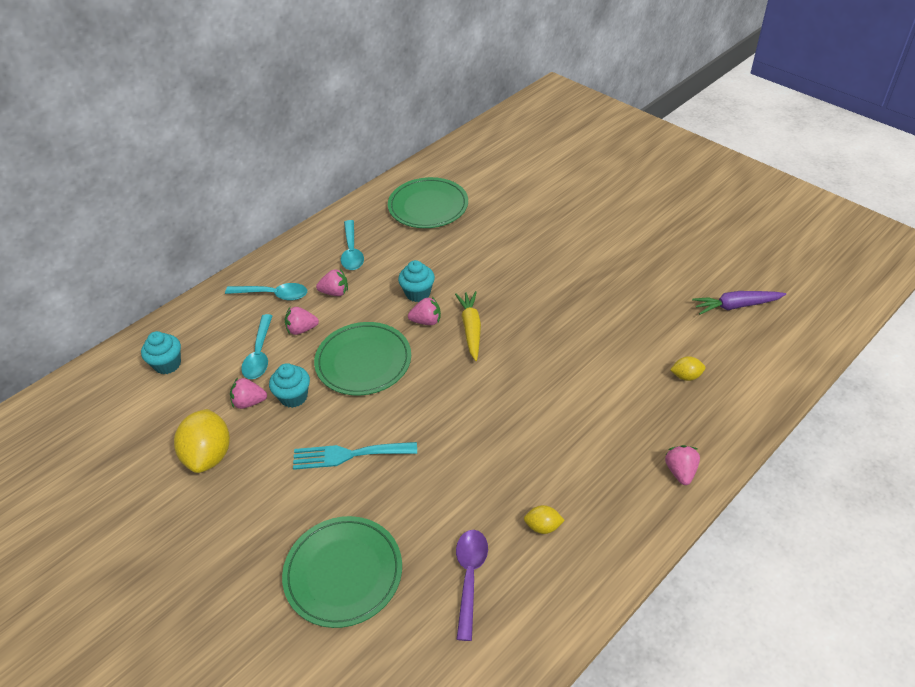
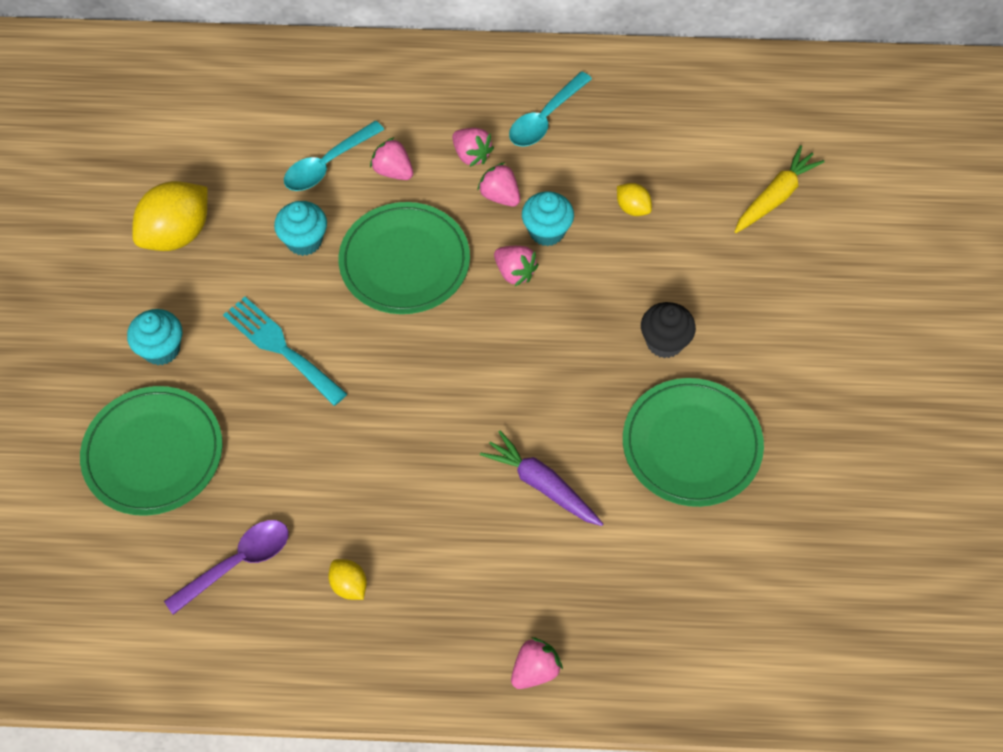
camera: 45 degrees right, 15 degrees up
turquoise cupcake [141,331,181,374] -> turquoise cupcake moved to [127,309,182,365]
turquoise spoon [225,283,307,301] -> none
pink strawberry [230,378,267,409] -> pink strawberry moved to [477,162,520,207]
green plate [388,177,468,228] -> green plate moved to [623,378,764,507]
yellow carrot [455,291,481,361] -> yellow carrot moved to [735,145,825,233]
yellow lemon [670,356,705,381] -> yellow lemon moved to [617,183,652,216]
purple carrot [692,291,786,314] -> purple carrot moved to [480,431,603,526]
none -> black cupcake [641,302,696,358]

